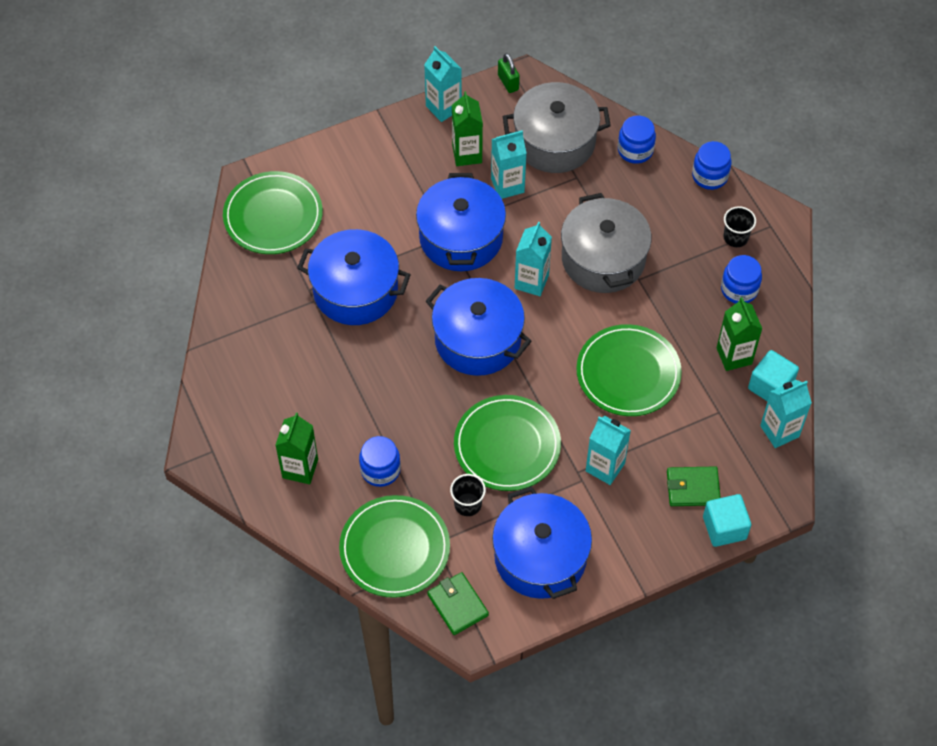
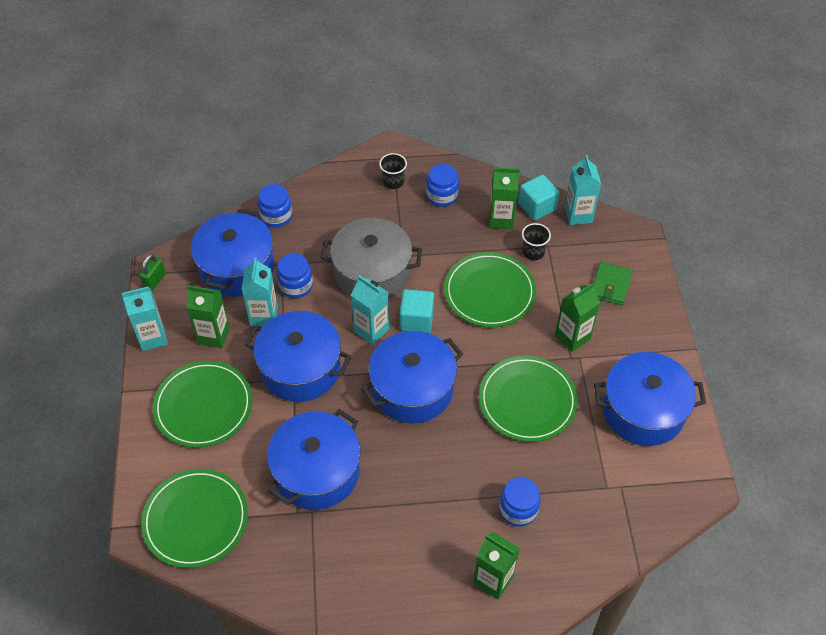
camera: 70 degrees left, 5 degrees down
green plate [339,495,450,598] -> green plate moved to [153,361,252,448]
green wallet [427,572,489,635] -> none
black cup [450,474,486,516] -> black cup moved to [522,223,551,260]
green padlock [498,53,520,93] -> green padlock turned 60 degrees counterclockwise [139,254,166,291]
grey pot [503,82,611,173] -> blue pot [191,209,274,297]
turquoise carton [586,416,631,485] -> green carton [555,283,600,352]
blue jar [692,141,732,190] -> blue jar moved to [277,253,313,298]
turquoise cube [703,494,751,547] -> turquoise cube moved to [400,289,434,333]

